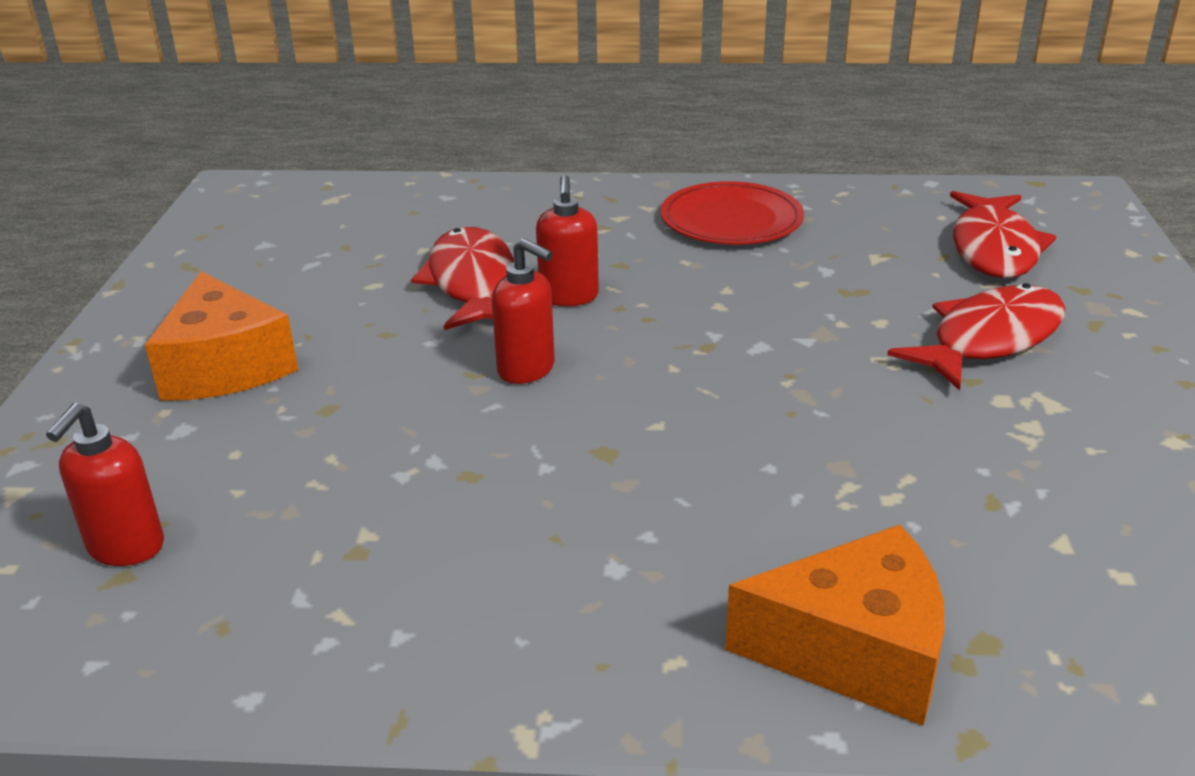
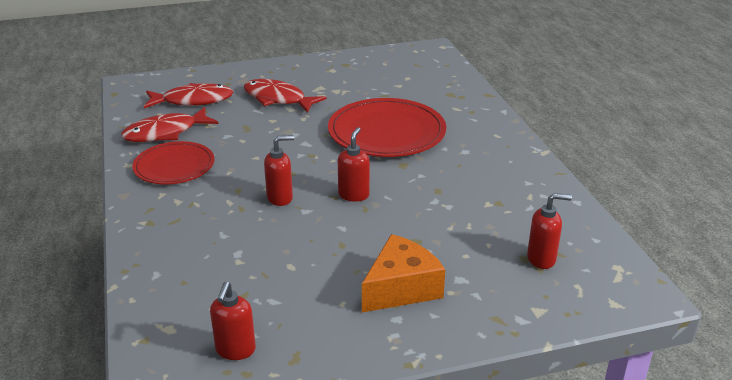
camera: 110 degrees left, 0 degrees up
red fish [411,227,514,330] -> red fish moved to [121,107,218,142]
orange cheese [725,525,945,725] -> none
none -> red soap dispenser [210,282,256,360]
none -> red plate [328,98,446,157]

